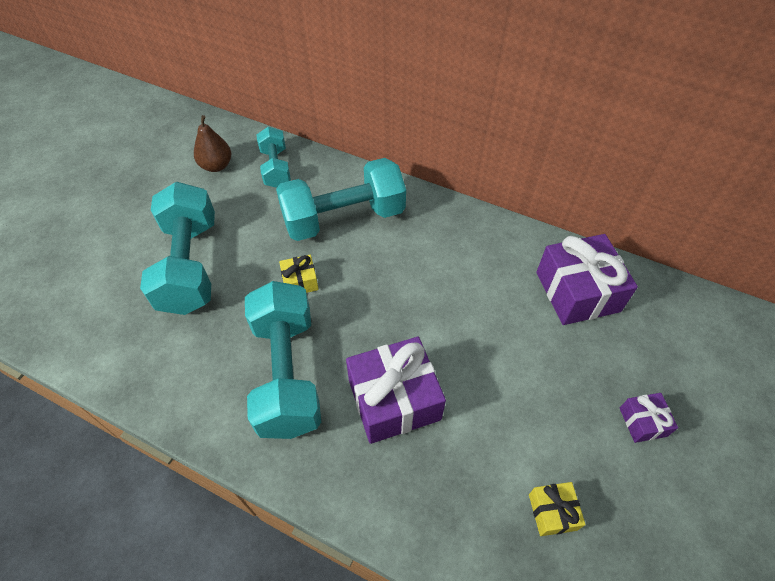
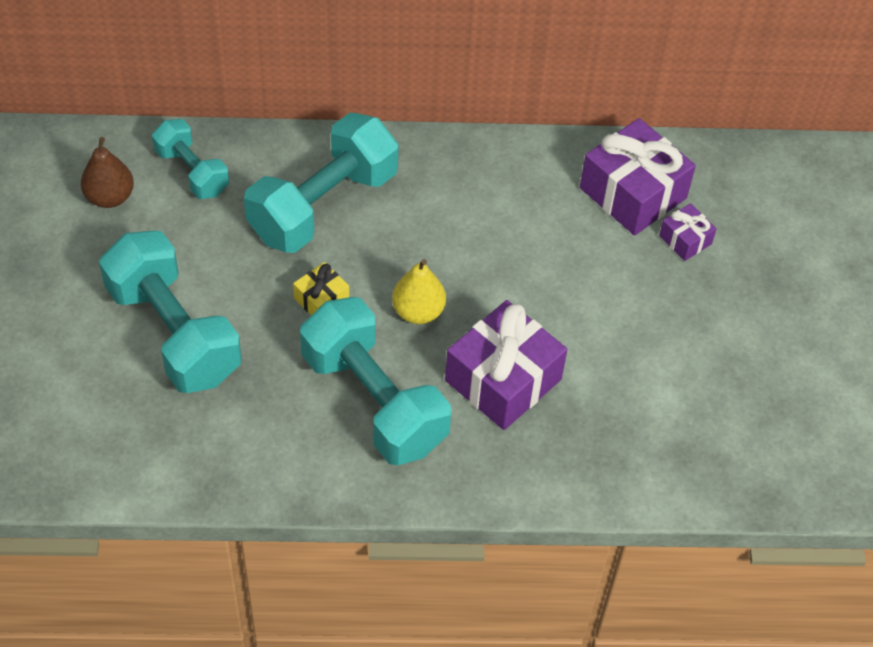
camera: 30 degrees left, 0 degrees up
yellow gift [529,482,586,536] -> none
purple gift [620,393,678,443] -> purple gift moved to [659,203,717,261]
none -> yellow pear [392,259,446,324]

